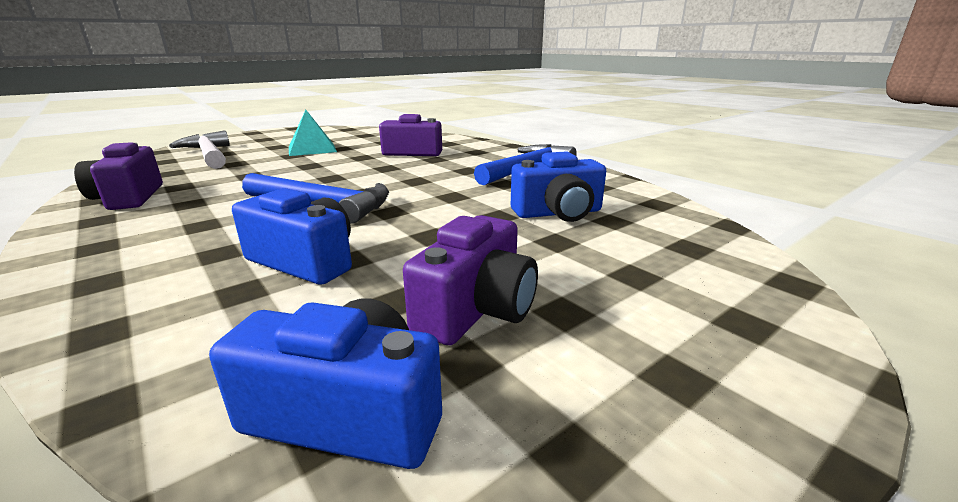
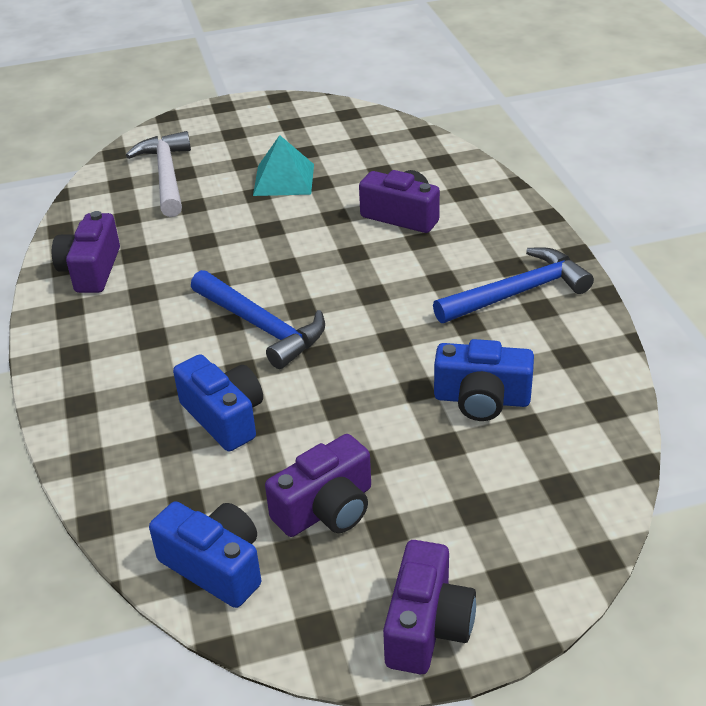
camera: 25 degrees right, 15 degrees up
none -> purple camera [383,540,476,674]

